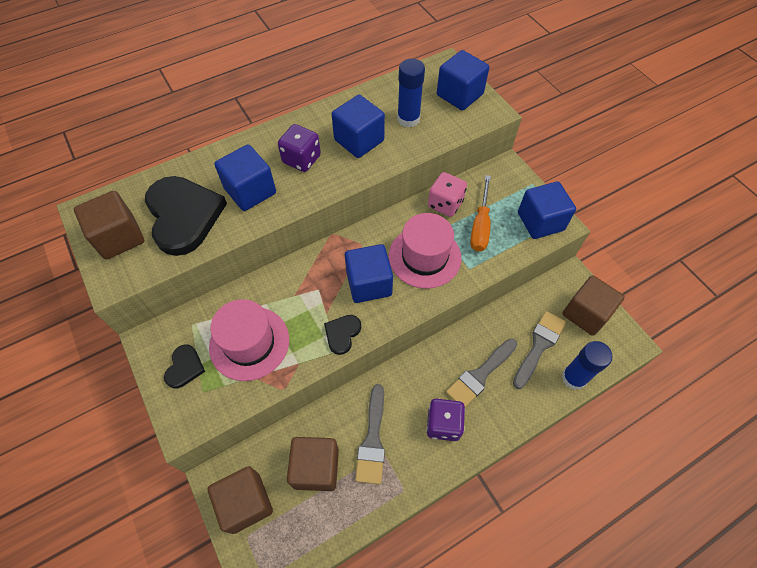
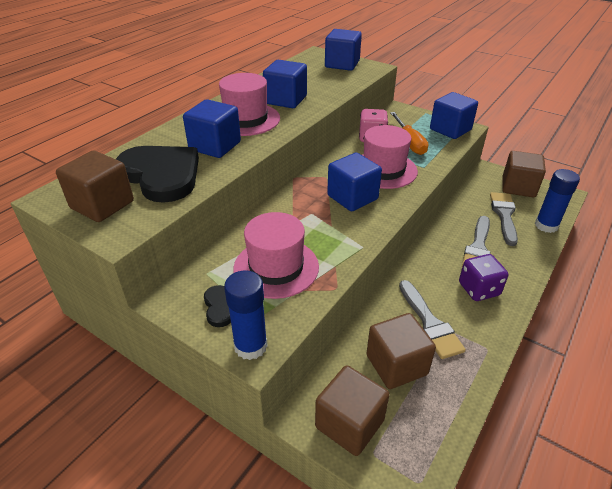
camera: 25 degrees left, 20 degrees down
purple dice [278,124,321,172] -> pink hat [219,73,280,136]
black heart [324,315,361,355] -> none
blue glue stick [397,59,425,127] -> blue glue stick moved to [224,271,268,360]

